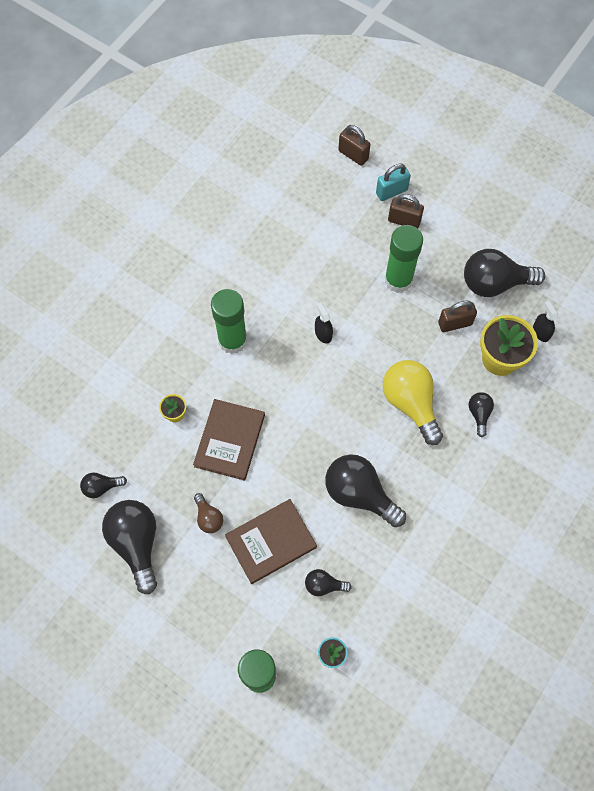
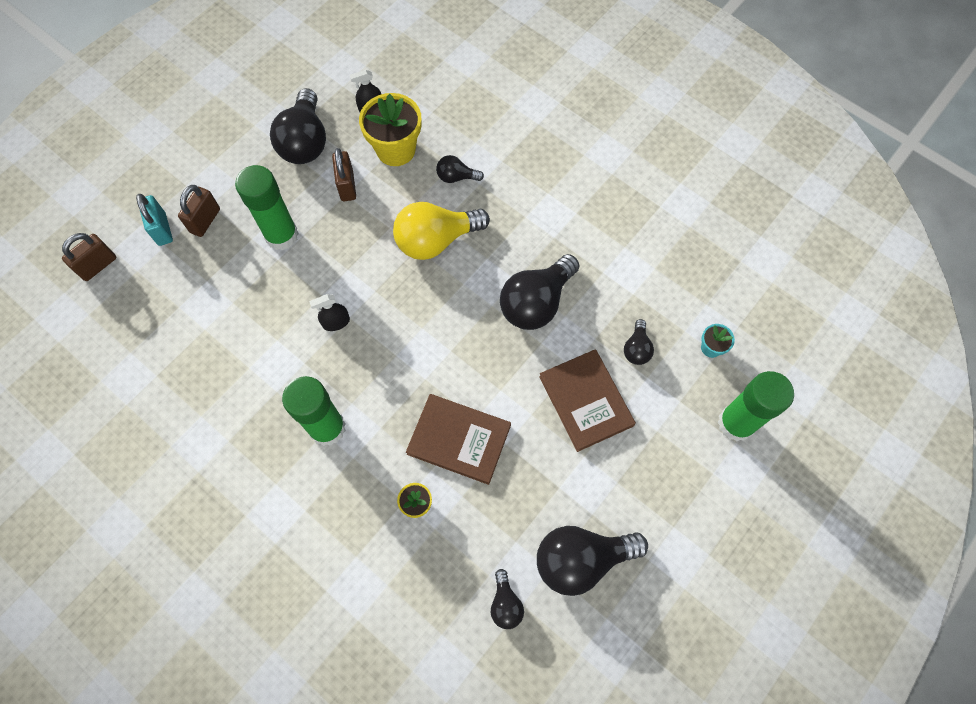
camera: 85 degrees left, 0 degrees up
brown light bulb [194,493,223,533] -> none

